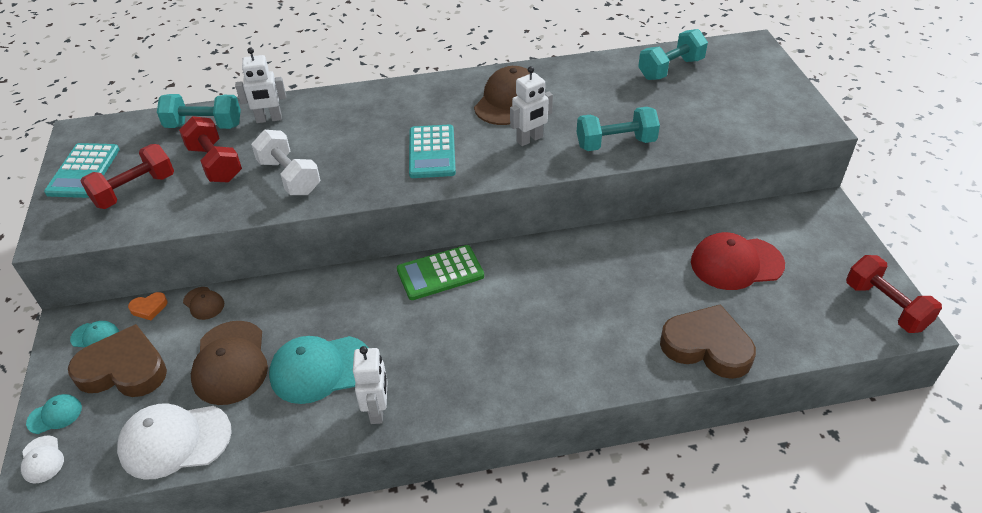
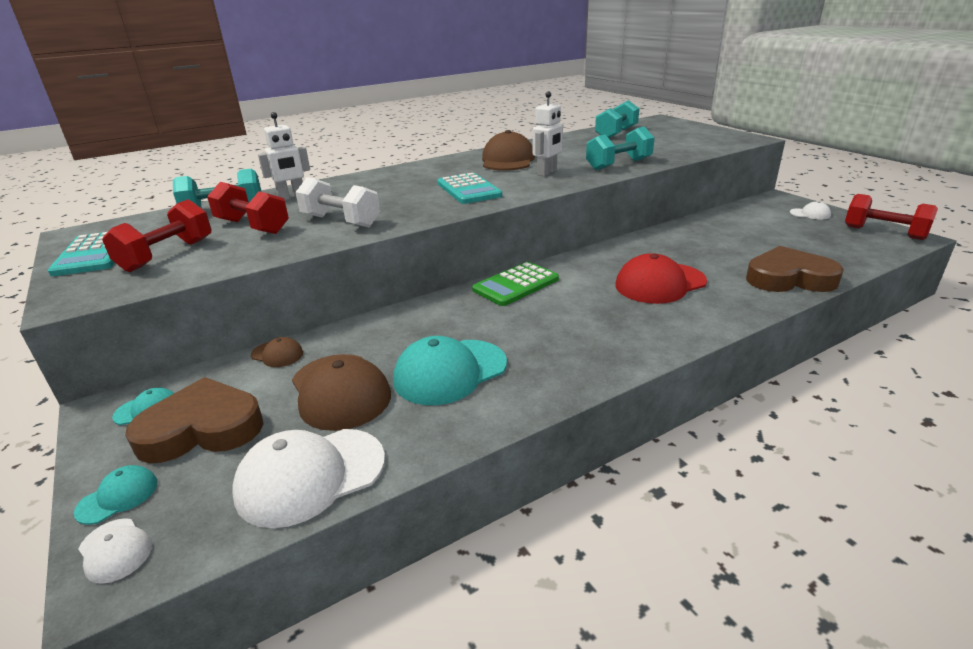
camera: 20 degrees left, 15 degrees down
orange heart [128,292,168,320] -> none
white robot [353,346,387,424] -> none
red cap [691,232,785,290] -> red cap moved to [615,253,707,304]
none -> white cap [790,201,831,219]

